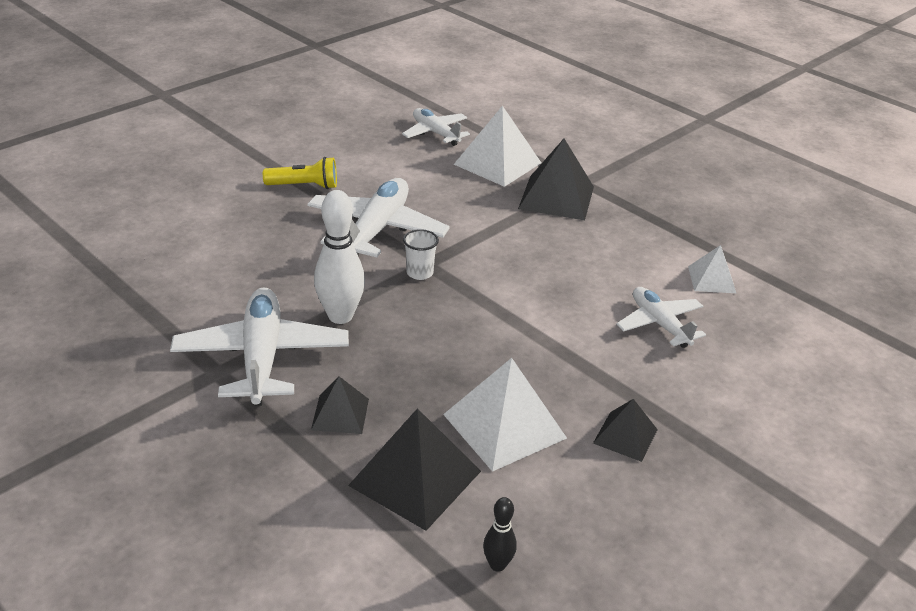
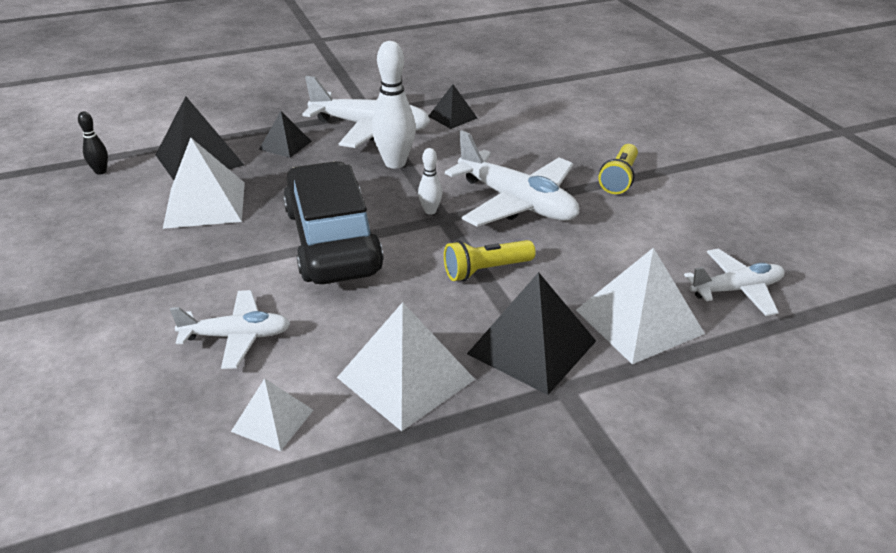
camera: 115 degrees right, 0 degrees up
white cup [403,229,439,280] -> white bowling pin [418,148,442,215]
black pyramid [593,399,658,462] -> black pyramid moved to [428,84,477,129]
none -> black car [283,161,384,284]
none -> white pyramid [337,302,475,431]
none -> yellow flashlight [444,240,536,281]

